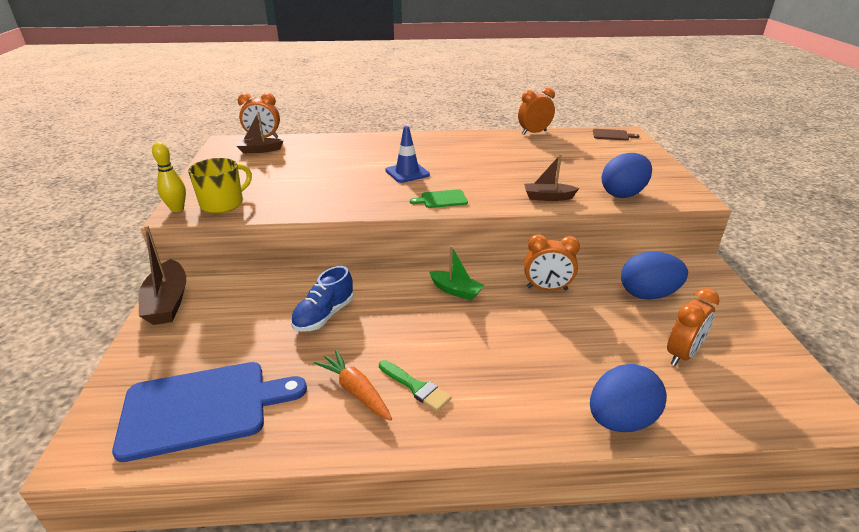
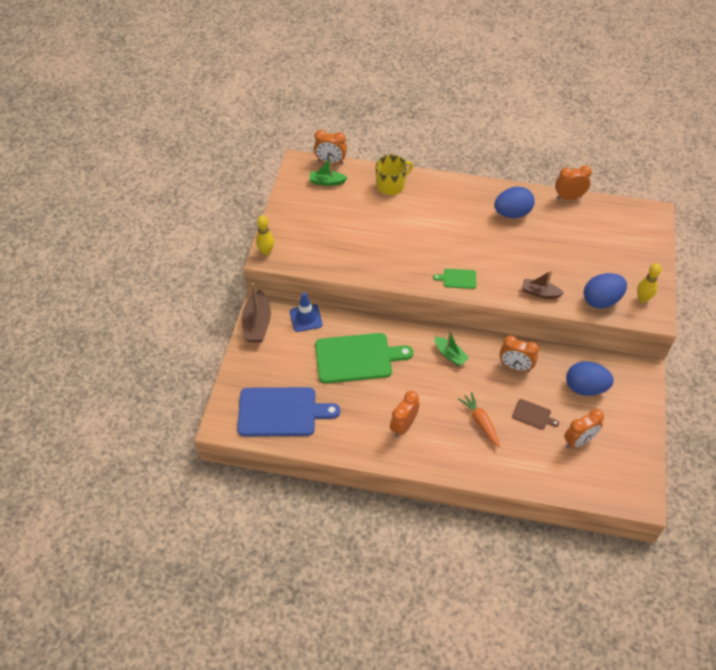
camera: 15 degrees right, 20 degrees up
yellow mug [188,158,252,213] -> yellow mug moved to [375,155,413,195]
brown boat [236,112,284,153] -> green boat [309,157,348,186]
blue shoe [291,266,354,332] -> green cutting board [315,333,413,383]
orange carrot [314,350,392,420] -> orange carrot moved to [458,392,500,447]
green brush [379,360,451,412] -> orange clock [390,391,419,437]
blue traffic cone [385,126,430,183] -> blue traffic cone moved to [290,292,323,332]
blue egg [590,364,667,432] -> blue egg moved to [494,187,534,218]
brown cutting board [593,129,639,141] -> brown cutting board moved to [512,399,559,430]
none -> yellow bowling pin [637,263,662,303]

